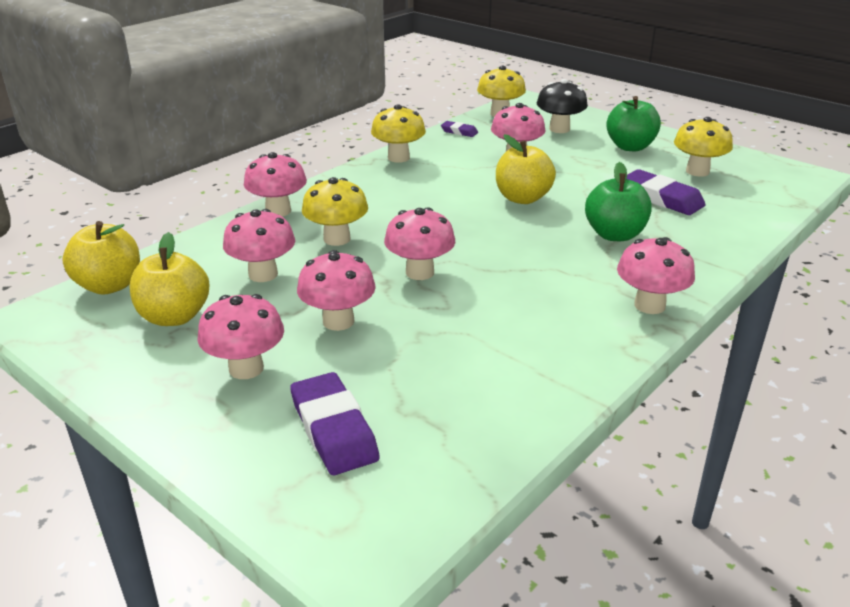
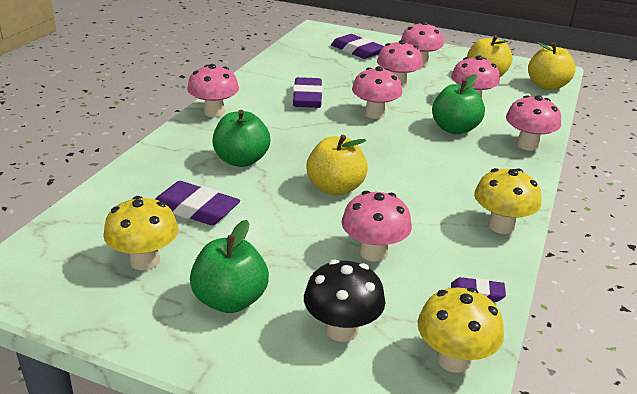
camera: 160 degrees right, 0 degrees up
yellow mushroom [302,177,368,246] -> green apple [432,74,485,134]
none -> purple eraser [293,77,322,108]

